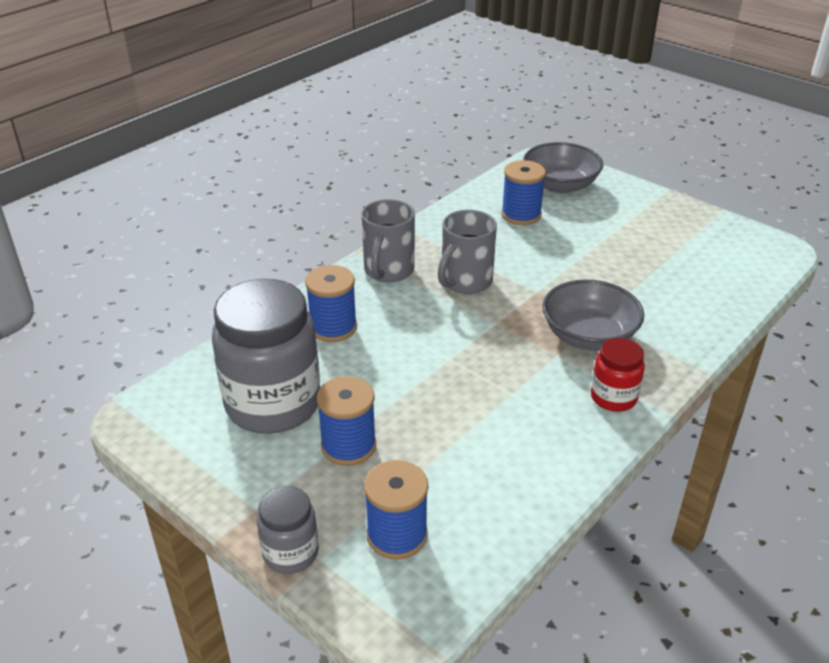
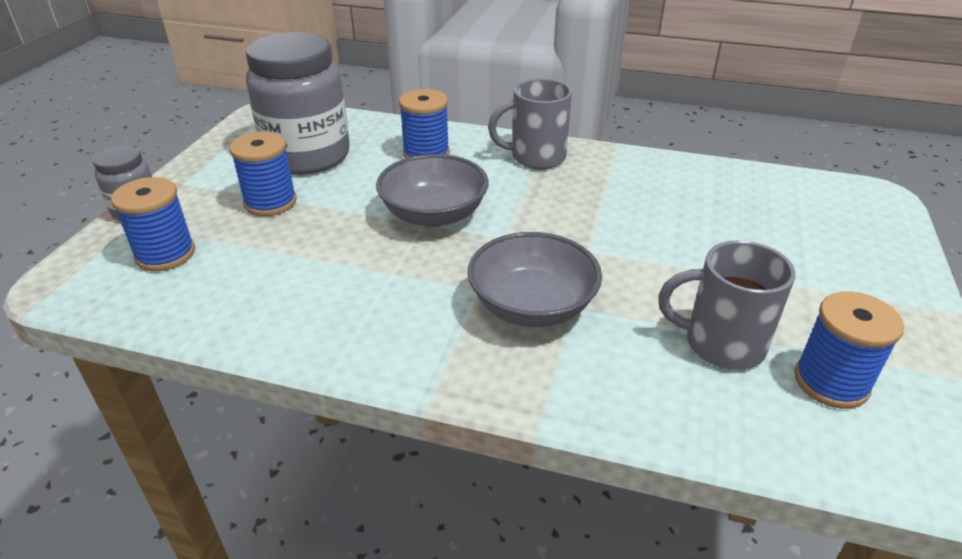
camera: 65 degrees right, 0 degrees up
grey mug [438,210,497,294] -> grey mug moved to [658,240,796,370]
blue spool [501,160,546,225] -> blue spool moved to [794,291,904,409]
grey bowl [523,142,603,194] -> grey bowl moved to [376,154,489,227]
red jar [591,338,645,412] -> none

